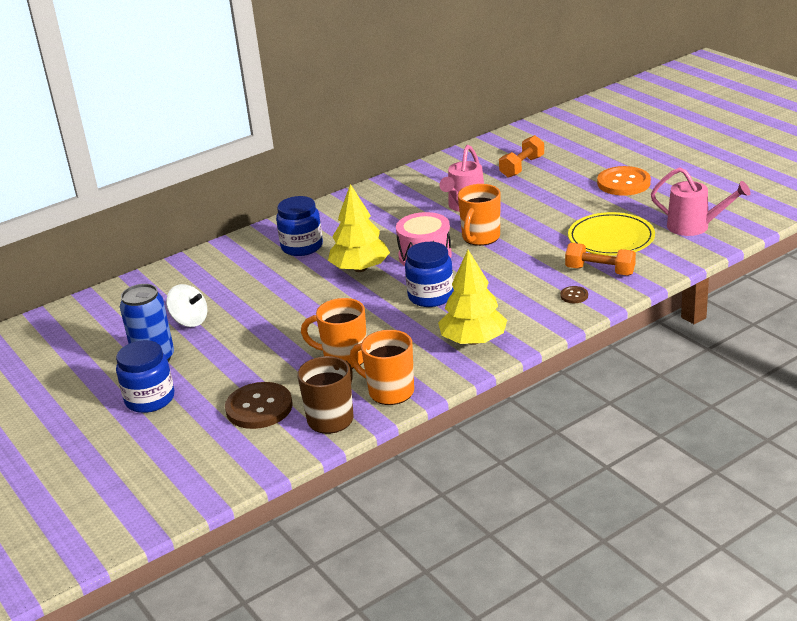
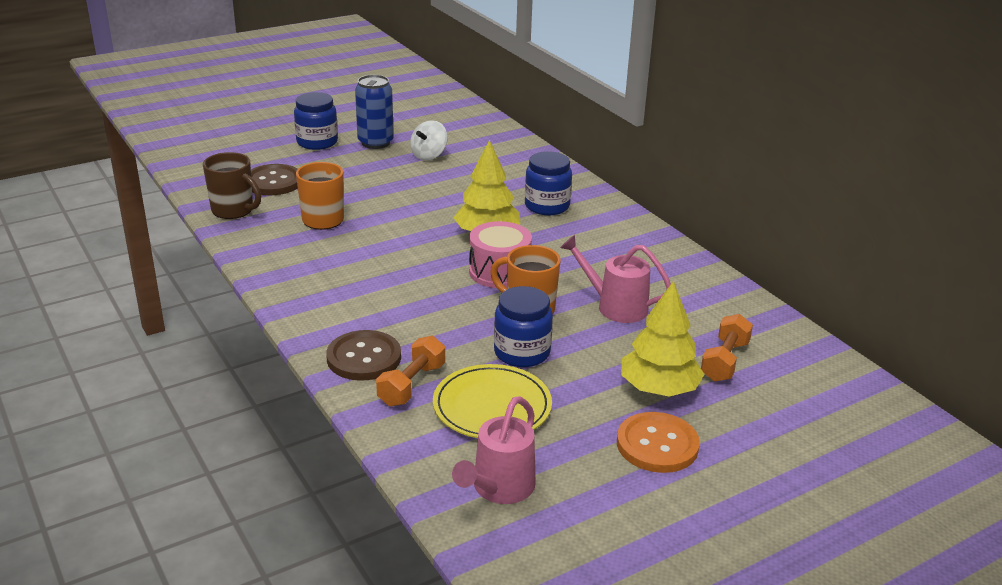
camera: 90 degrees right, 0 degrees up
orange mug [350,330,414,405] -> none
blue jar [405,242,454,307] -> blue jar moved to [494,286,553,367]
yellow tree [438,250,507,345] -> yellow tree moved to [621,281,705,397]
orange dumbbell [499,135,544,178] -> orange dumbbell turned 75 degrees clockwise [701,314,753,382]
brown button [560,286,588,303] -> brown button [326,330,401,381], size x2.20

